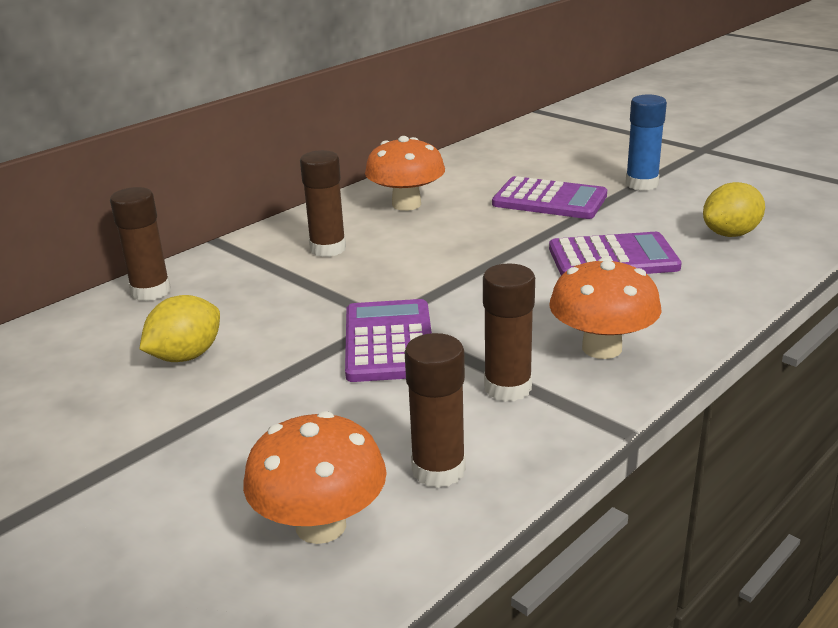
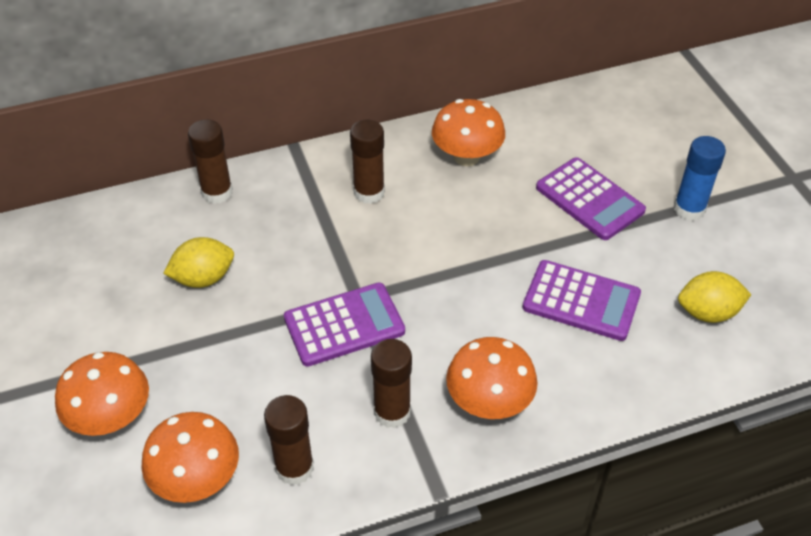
camera: 25 degrees right, 20 degrees up
purple calculator [345,299,432,382] -> purple calculator turned 45 degrees clockwise [284,283,405,367]
none -> orange mushroom [55,352,149,436]

